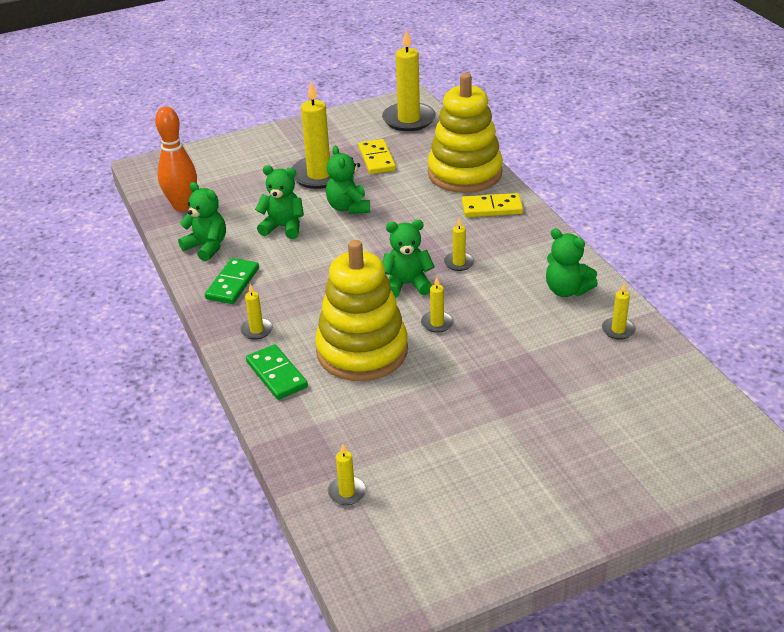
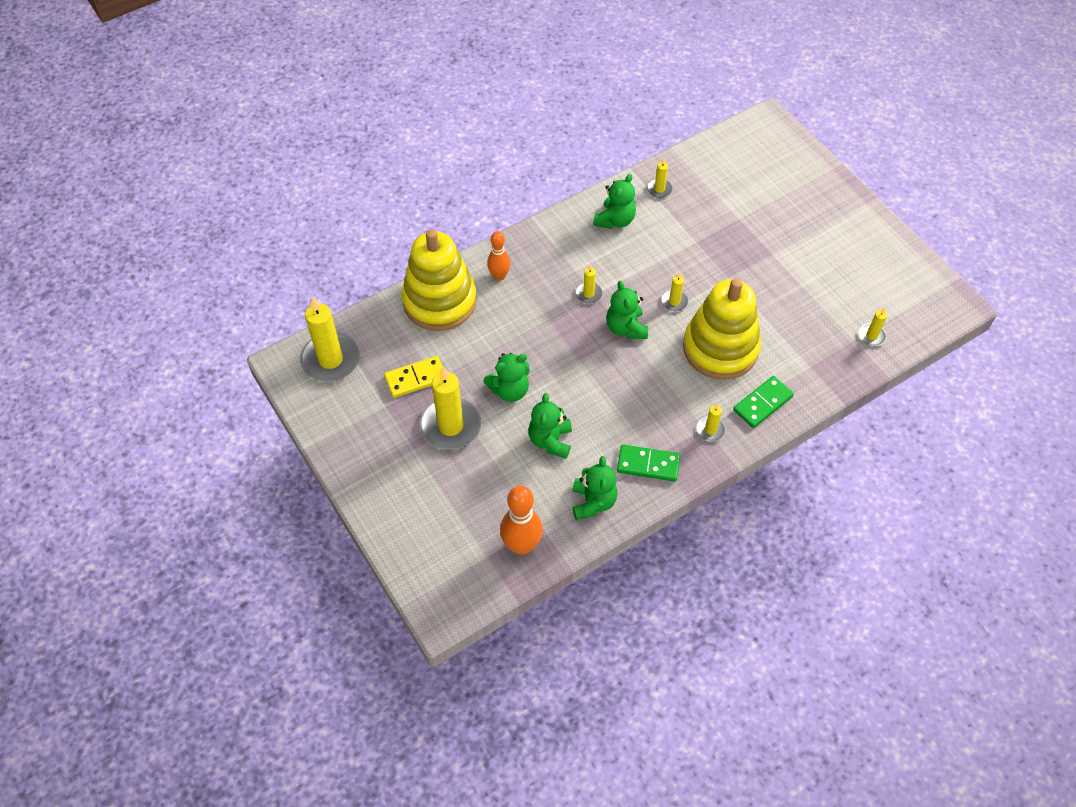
camera: 100 degrees left, 20 degrees up
green teddy bear [178,182,226,261] -> green teddy bear turned 150 degrees clockwise [572,456,618,520]
yellow domino [462,193,523,217] -> orange bowling pin [487,231,511,281]

